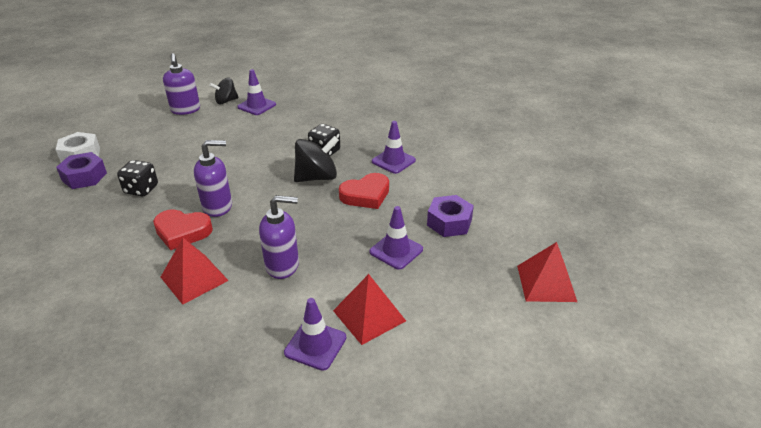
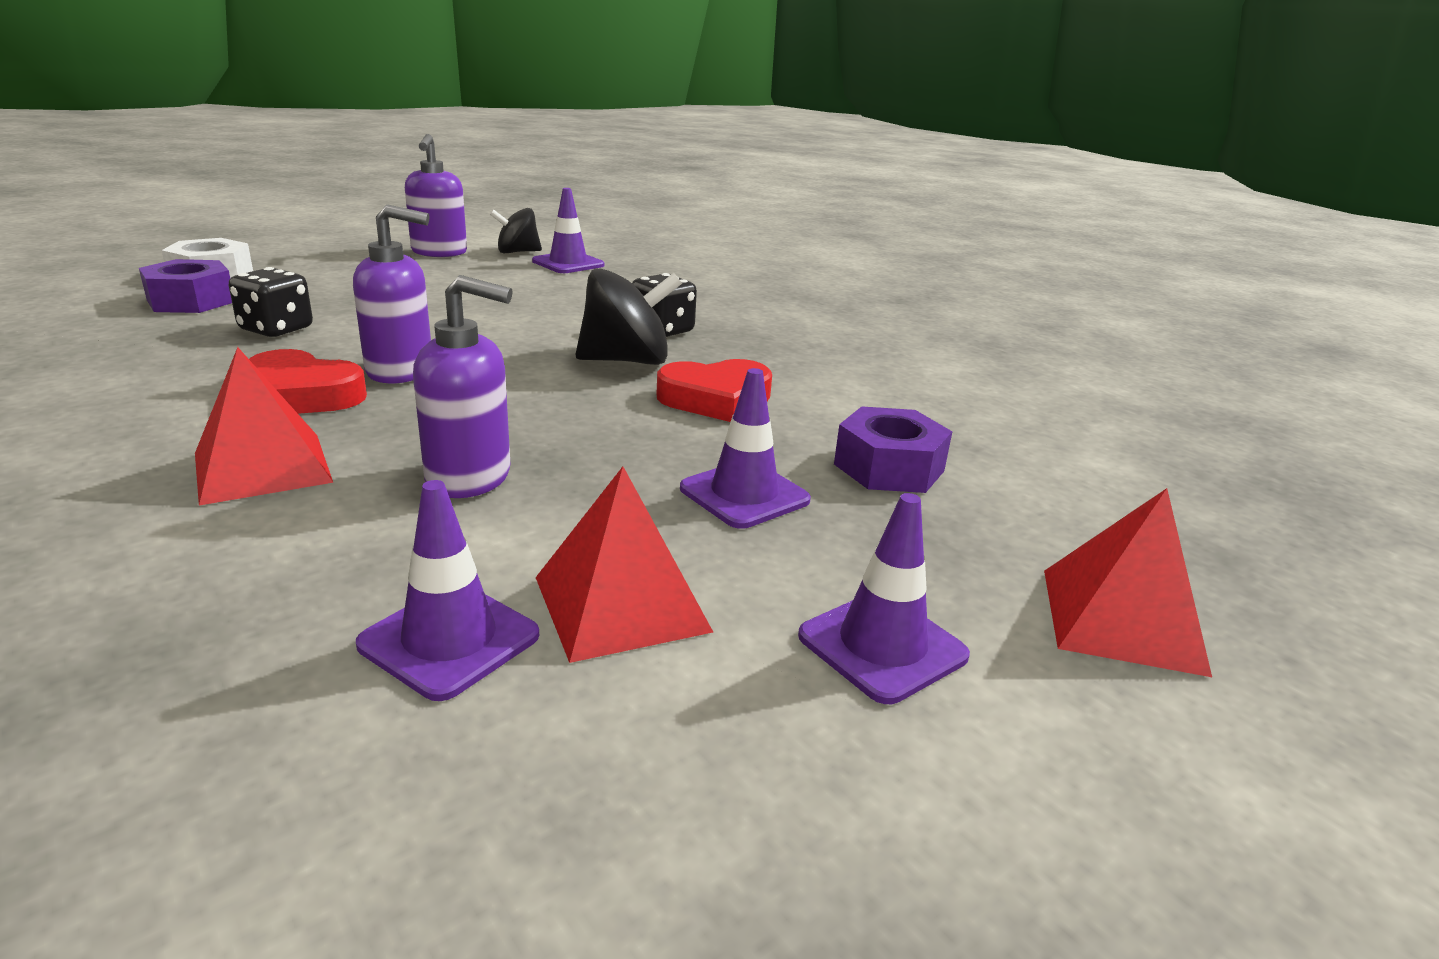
camera: 10 degrees right, 10 degrees down
purple traffic cone [372,121,416,174] -> purple traffic cone moved to [798,493,970,704]

